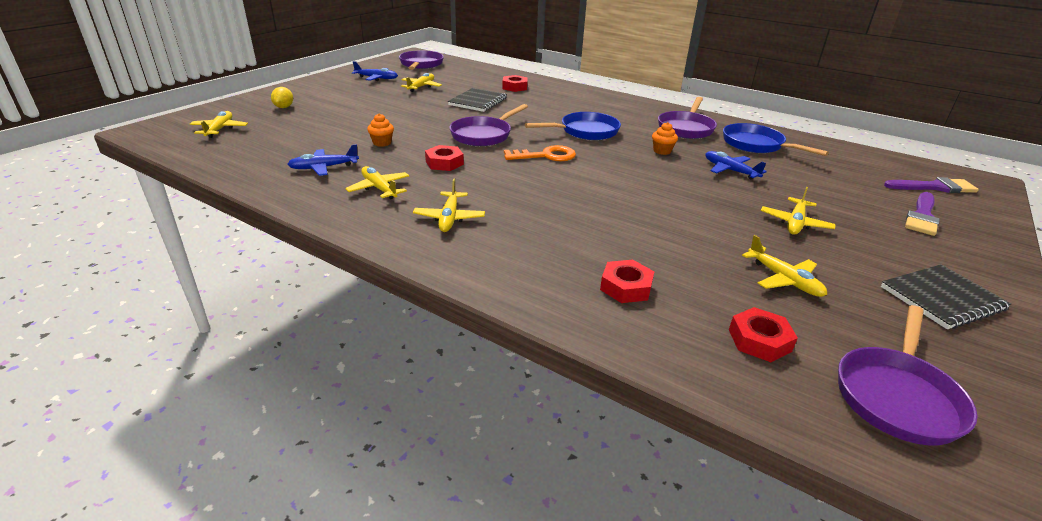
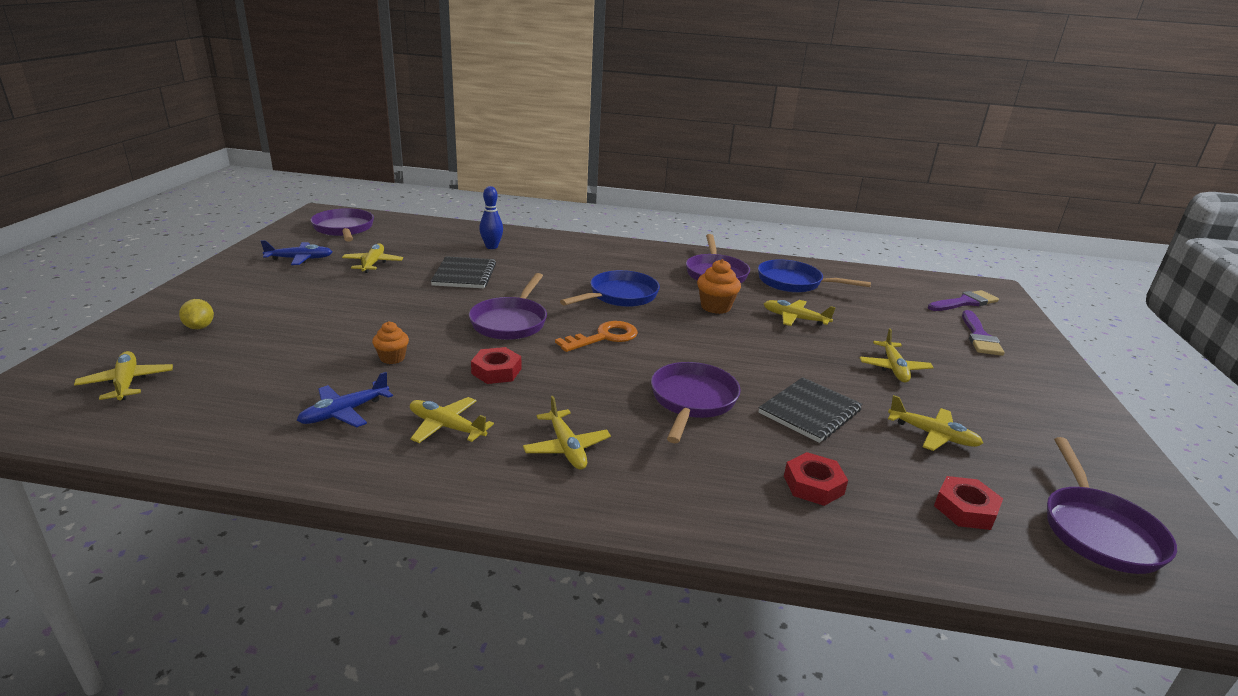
camera: 25 degrees left, 5 degrees down
red nut [502,75,528,92] -> blue bowling pin [479,186,503,249]
orange cupcake [652,122,678,155] -> orange cupcake [697,259,741,314], size x1.51
blue plane [706,151,767,179] -> yellow plane [764,300,836,326]
black notebook [881,264,1011,329] -> black notebook moved to [758,377,862,443]
none -> purple pan [651,362,741,443]

